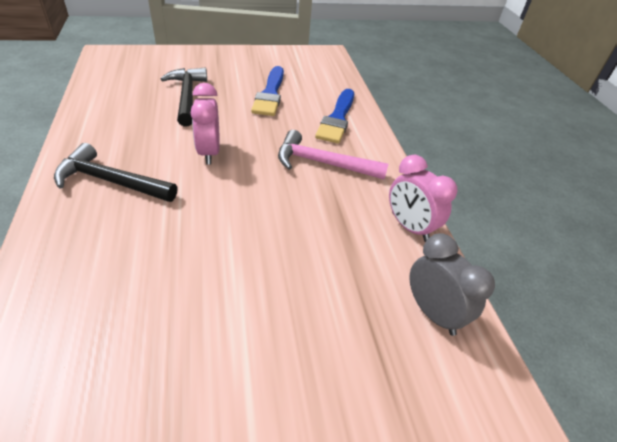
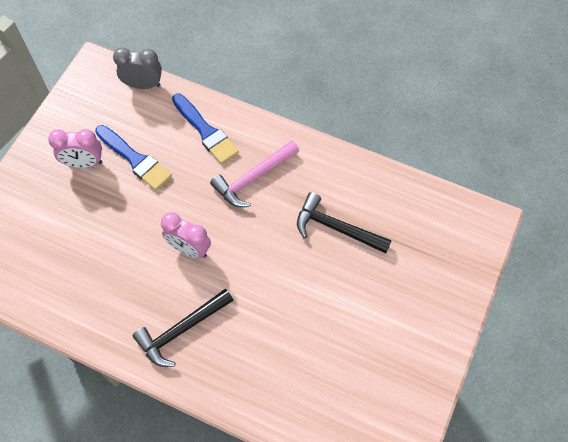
camera: 50 degrees left, 20 degrees up
black hammer [160,68,207,126] -> black hammer moved to [297,192,392,254]
pink clock [389,155,457,242] -> pink clock moved to [48,129,102,168]
grey clock [409,233,495,336] -> grey clock moved to [113,48,162,89]

